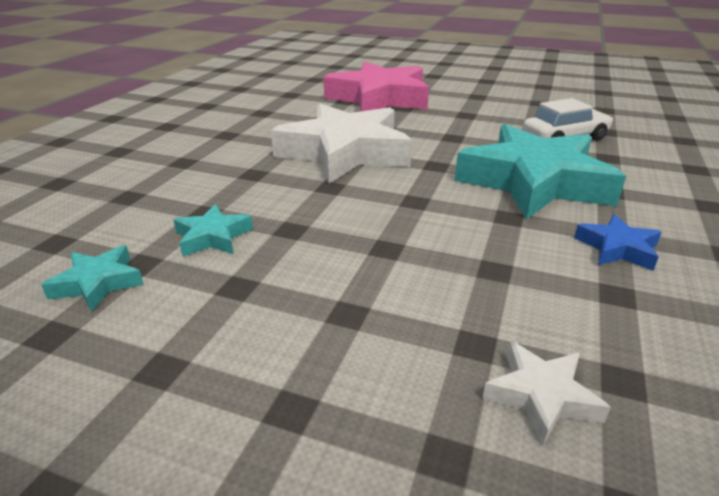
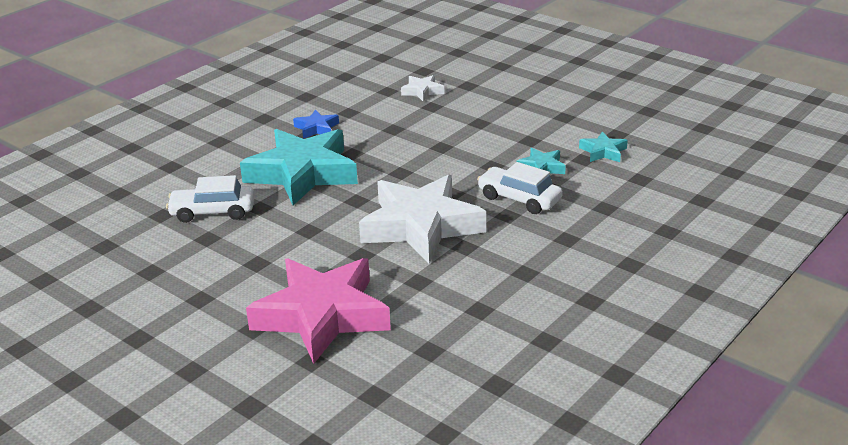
camera: 160 degrees left, 0 degrees up
none -> white car [477,162,563,214]

